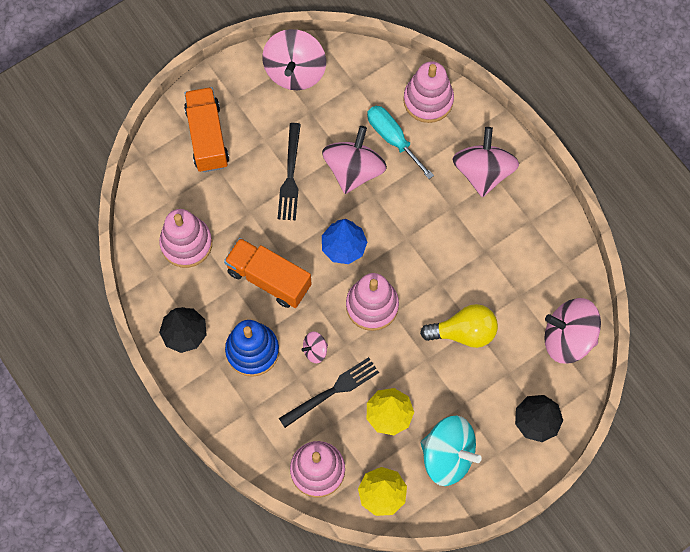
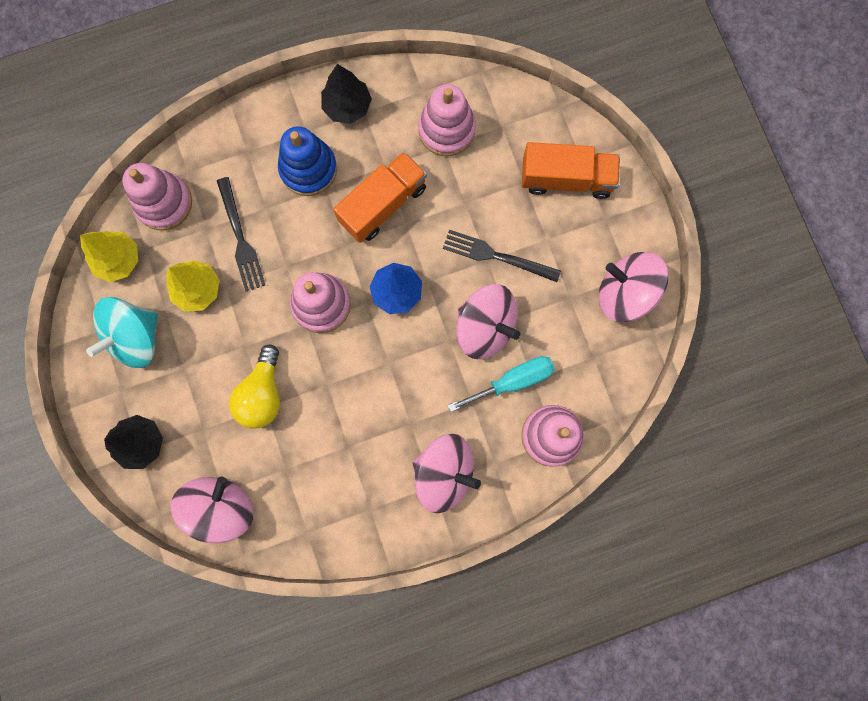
camera: 105 degrees right, 10 degrees up
pink spinning top [302,332,328,363] -> none

